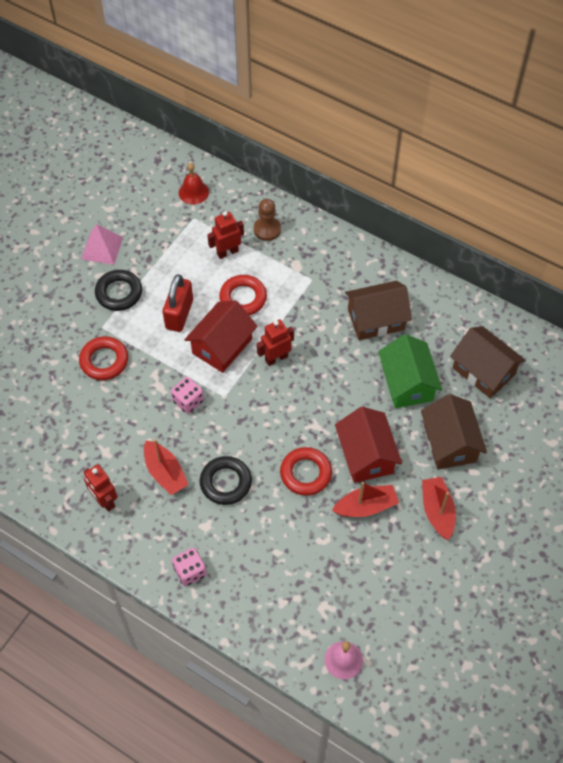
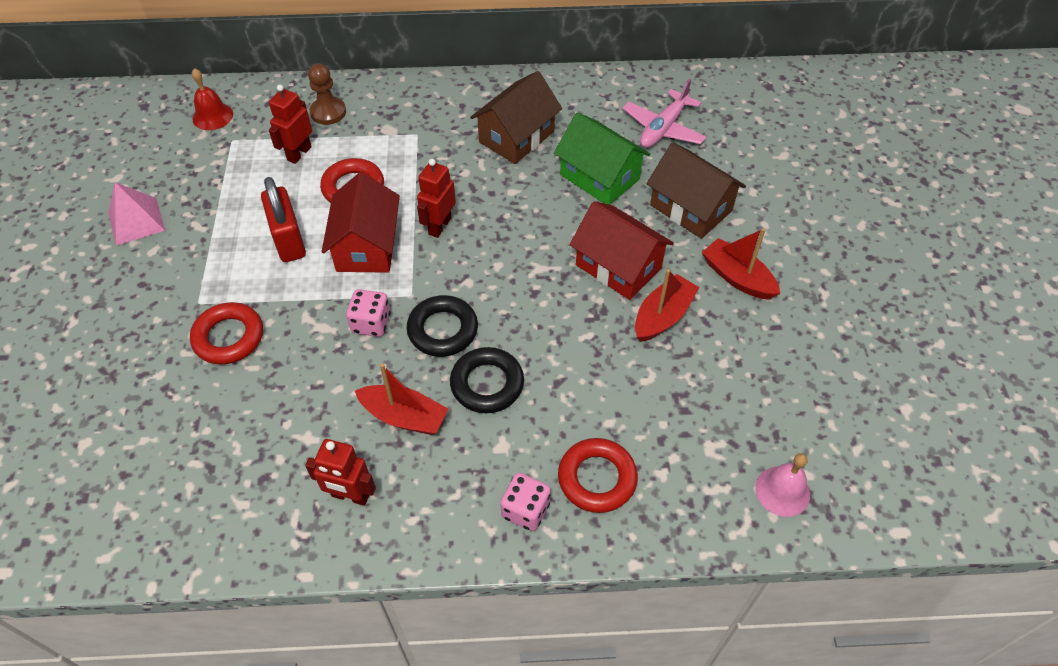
camera: 35 degrees left, 5 degrees down
black ring [95,270,142,311] -> black ring moved to [407,295,478,357]
red ring [280,447,332,496] -> red ring moved to [558,438,638,513]
brown house [450,326,526,398] -> pink plane [622,79,706,148]

